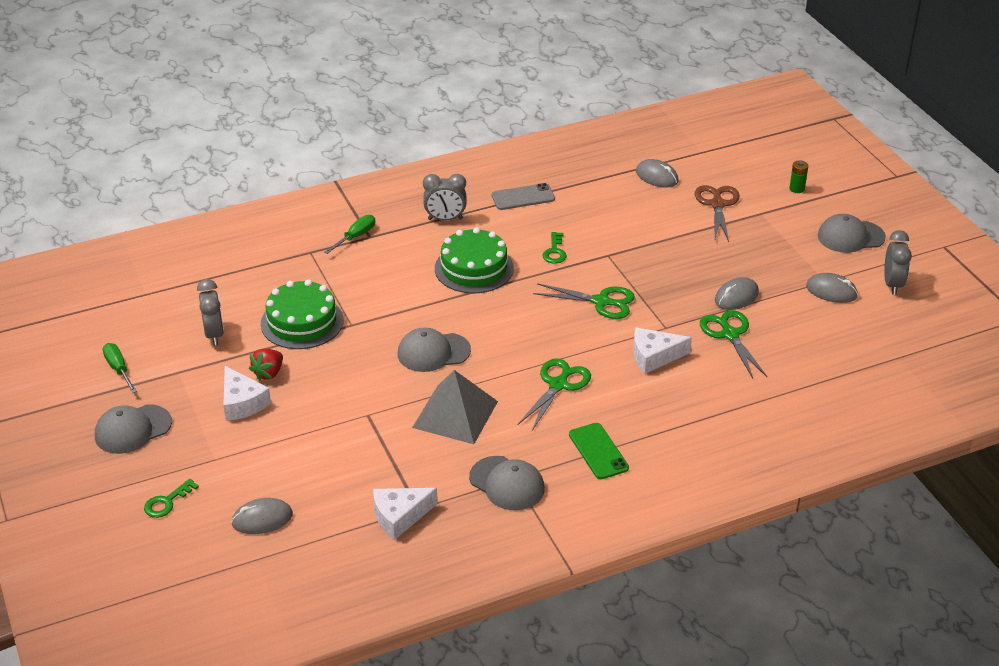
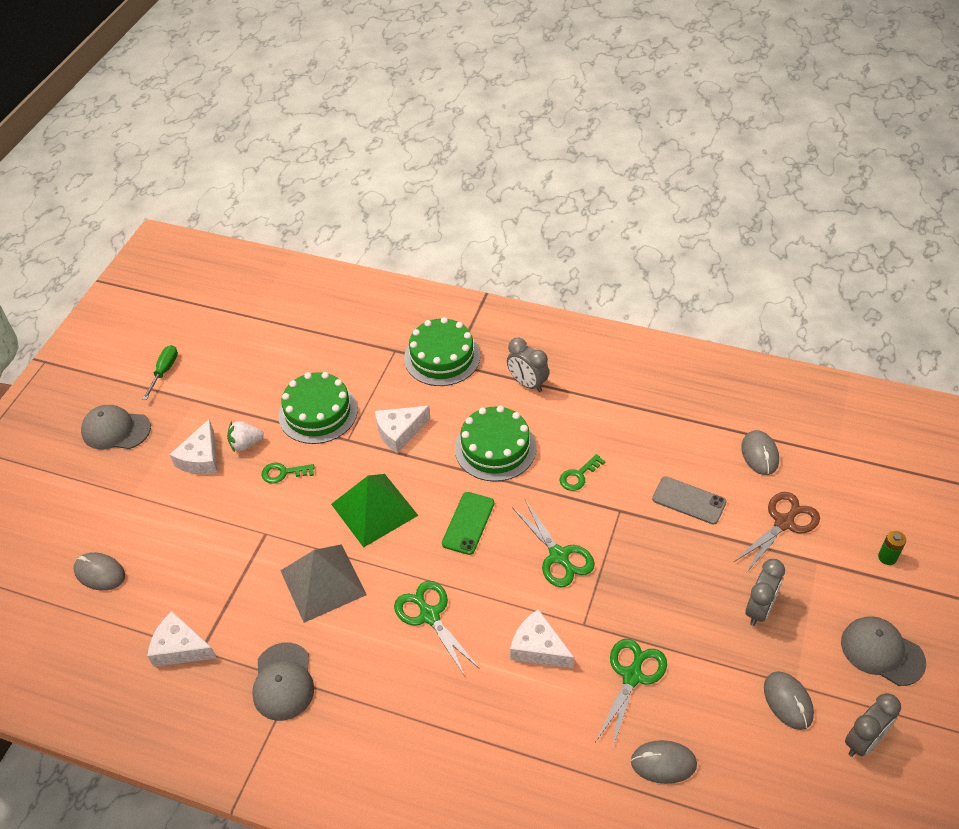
camera: 45 degrees right, 10 degrees up
green key [144,479,199,518] -> green key moved to [261,463,315,484]
grey clock [197,279,224,345] -> grey clock moved to [746,559,785,626]
red strawberry [249,349,283,381] -> white strawberry [227,421,264,452]
green screwdriver [324,215,375,254] -> green cake [404,317,480,386]
grey cap [398,328,471,372] -> green pyramid [331,474,419,547]
grey phone [492,183,555,210] -> grey phone moved to [652,476,726,525]
green scissors [518,358,591,431] -> green scissors turned 105 degrees counterclockwise [394,581,480,676]
green phone [569,423,629,479] -> green phone moved to [442,492,494,555]
grey mouse [715,277,759,310] -> grey mouse moved to [631,740,697,784]
none -> white cheese [375,406,430,454]

